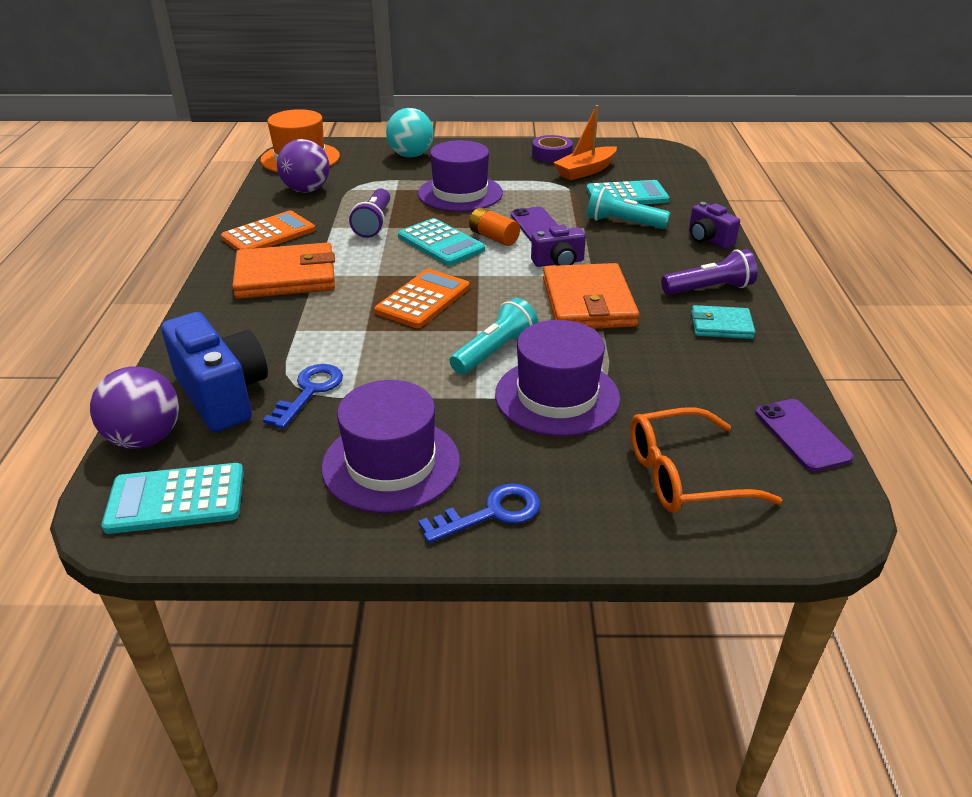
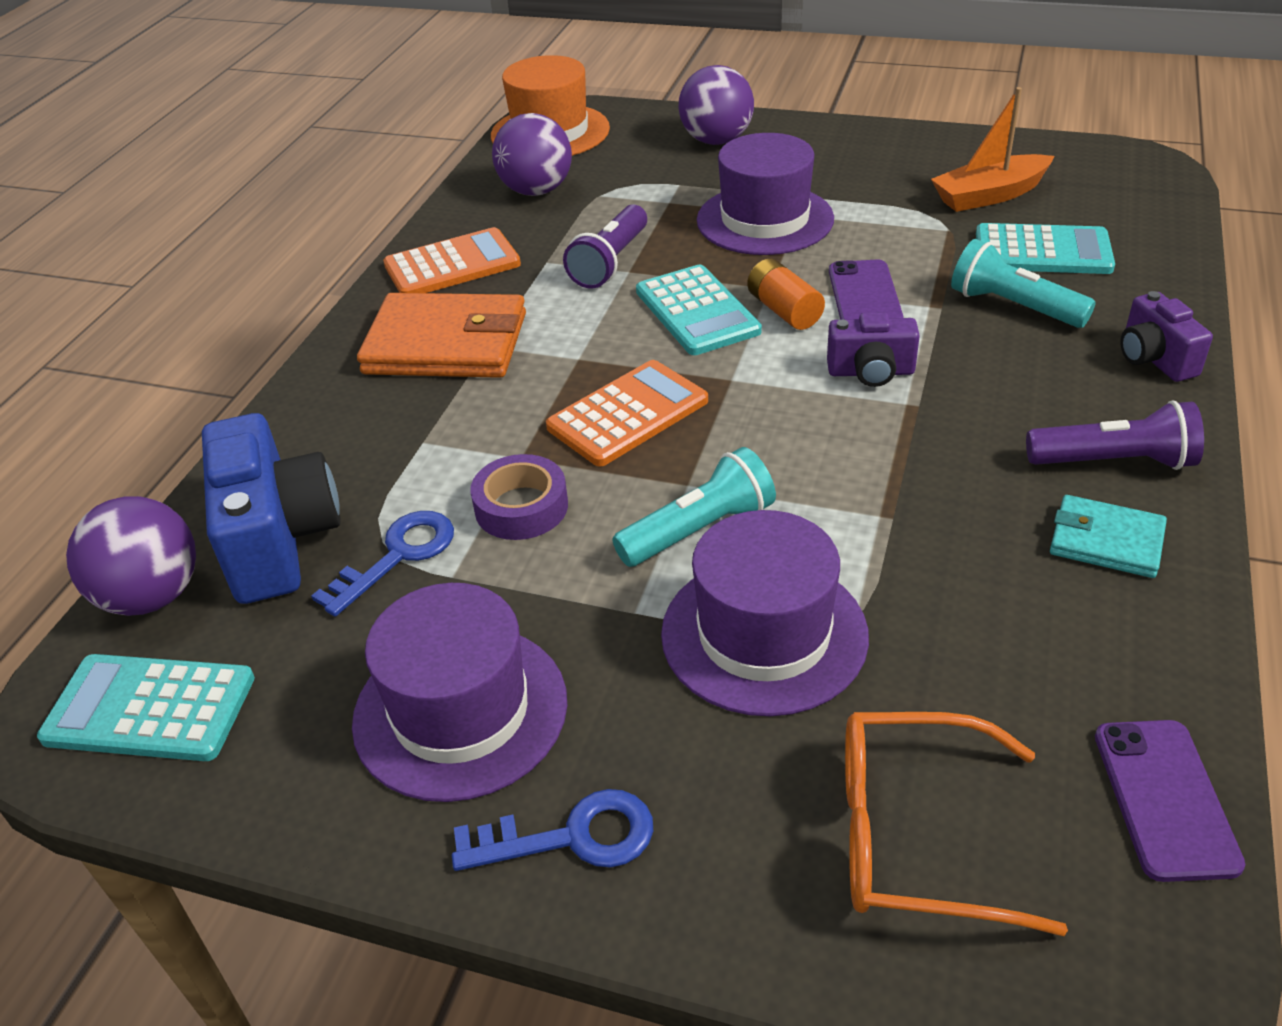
camera: 20 degrees right, 5 degrees up
turquoise ball [386,108,434,158] -> purple ball [678,65,754,145]
purple tape [532,135,573,162] -> purple tape moved to [470,454,568,540]
orange wallet [543,263,639,329] -> none

